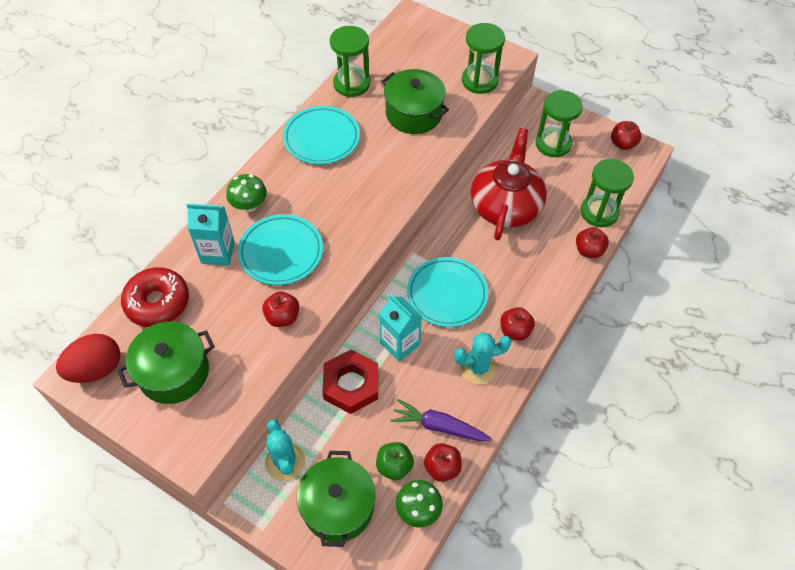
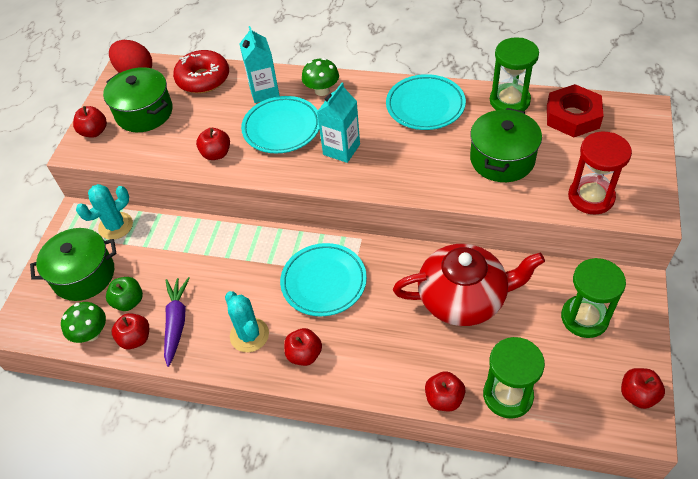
camera: 75 degrees right, 5 degrees down
red nut [323,349,378,414] -> red nut moved to [547,84,603,137]
turquoise carton [379,295,422,362] -> turquoise carton moved to [317,83,360,163]
green hourglass [462,23,505,94] -> red hourglass [568,132,632,215]
none -> red apple [73,106,107,138]

